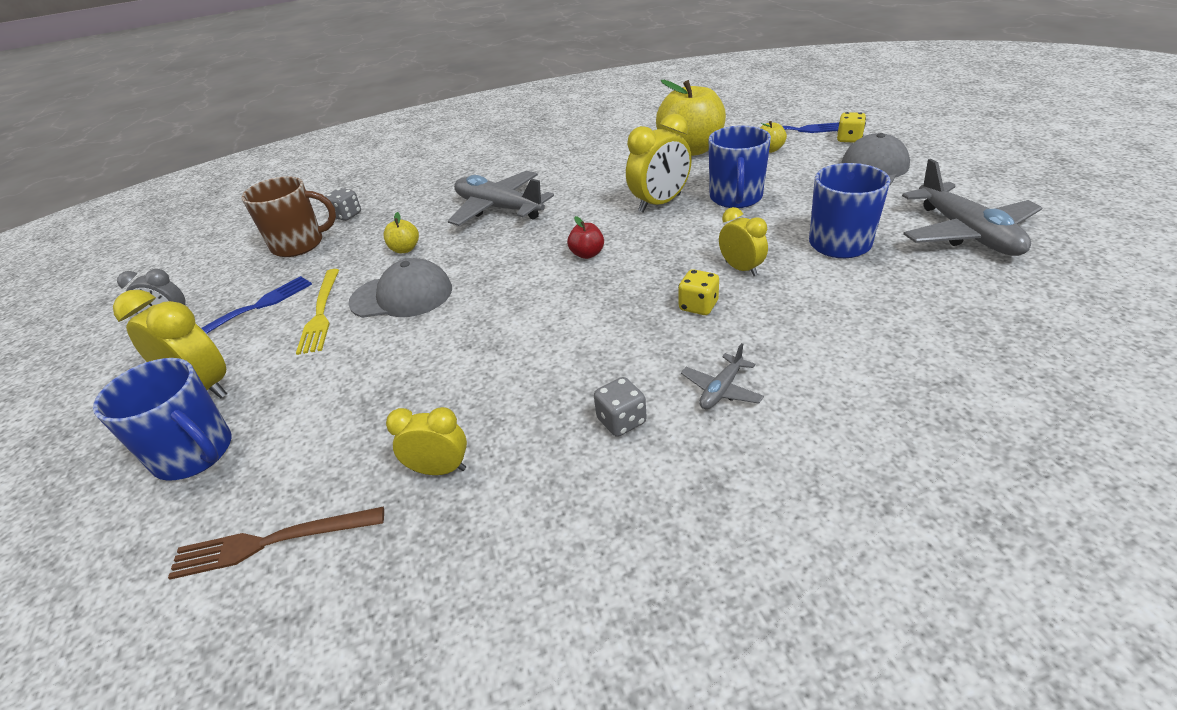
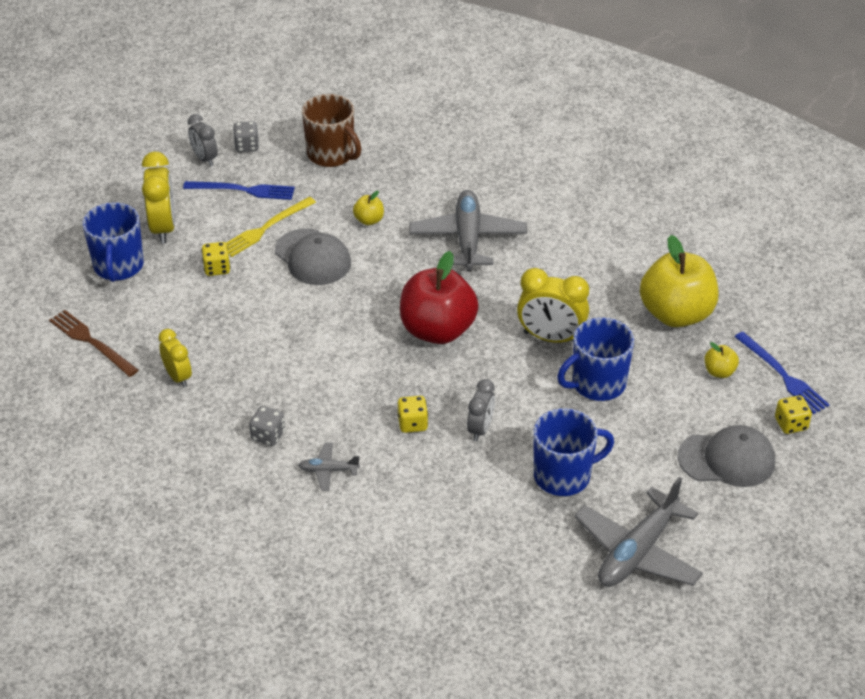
camera: 50 degrees right, 5 degrees up
grey dice [325,188,361,221] -> grey dice moved to [233,121,259,152]
red apple [567,216,604,259] -> red apple [400,251,479,344], size x2.35
yellow clock [719,207,768,276] -> grey clock [467,379,495,441]
none -> yellow dice [201,242,231,276]

